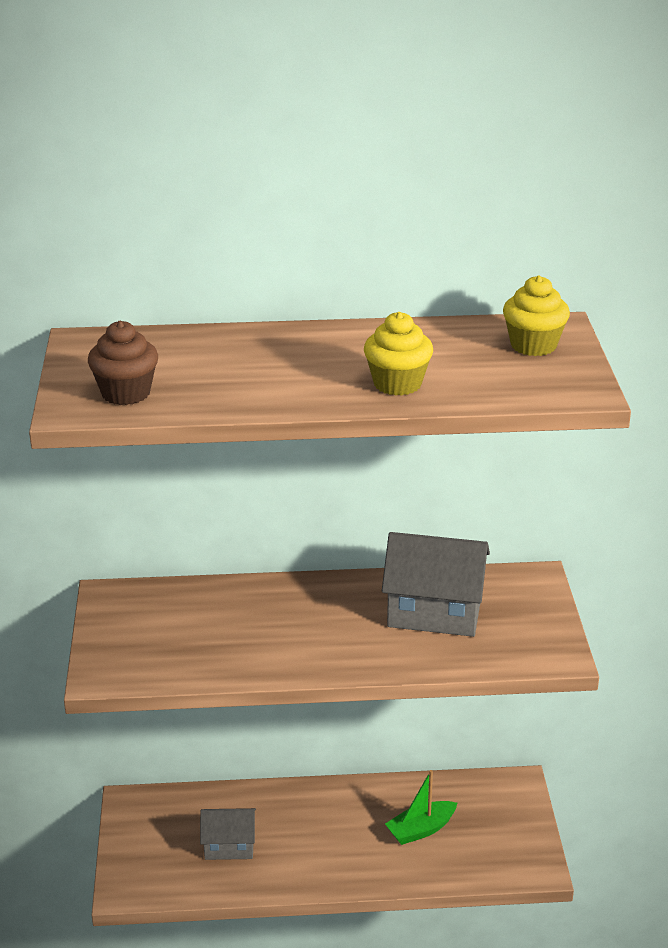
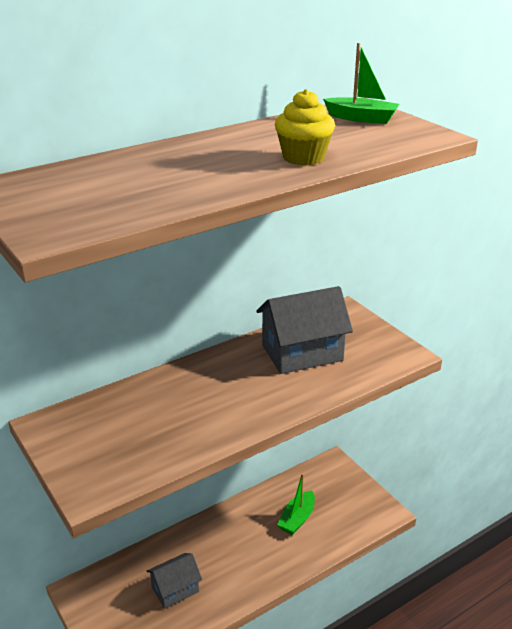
camera: 30 degrees left, 0 degrees up
brown cupcake [88,321,158,405] -> none
yellow cupcake [503,275,570,356] -> green boat [323,43,399,124]

